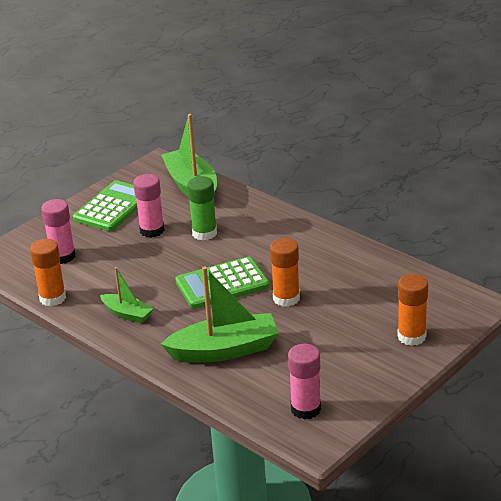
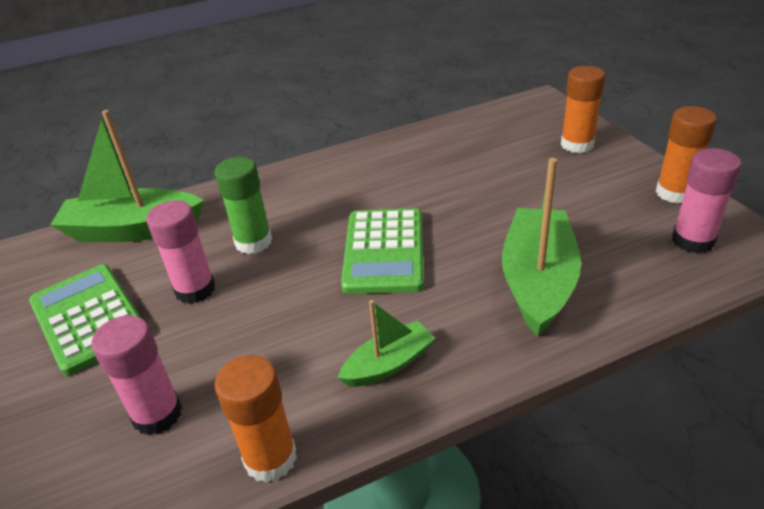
camera: 65 degrees left, 5 degrees up
orange glue stick [270,238,300,307] -> orange glue stick moved to [655,106,717,204]

